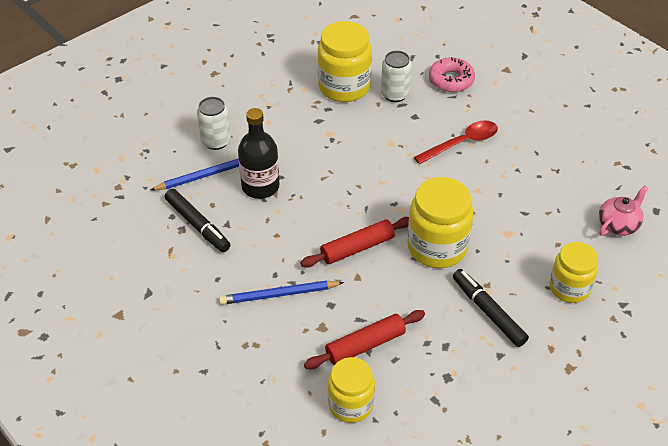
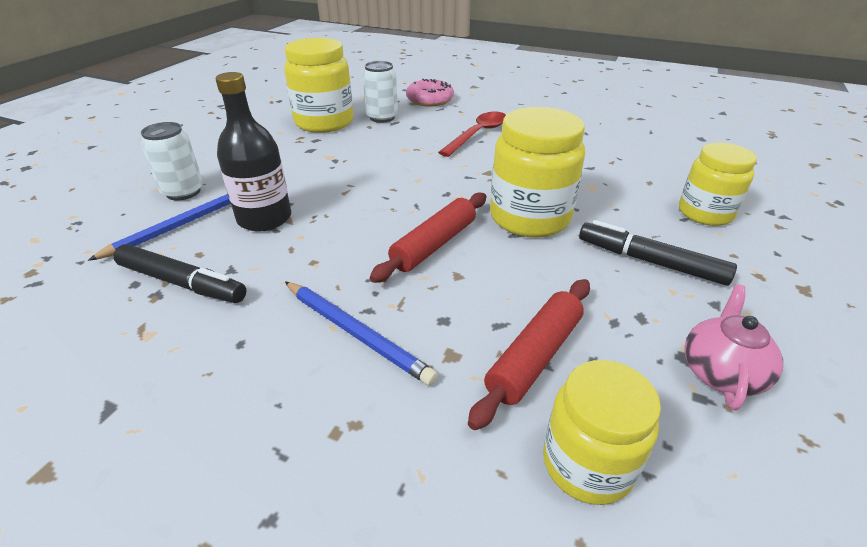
camera: 25 degrees left, 10 degrees down
blue pencil [219,280,344,305] -> blue pencil turned 105 degrees counterclockwise [285,281,438,386]
pink teapot [599,185,648,236] -> pink teapot moved to [684,284,783,411]

